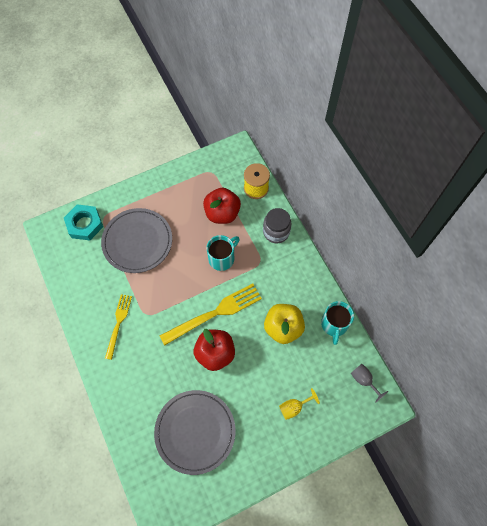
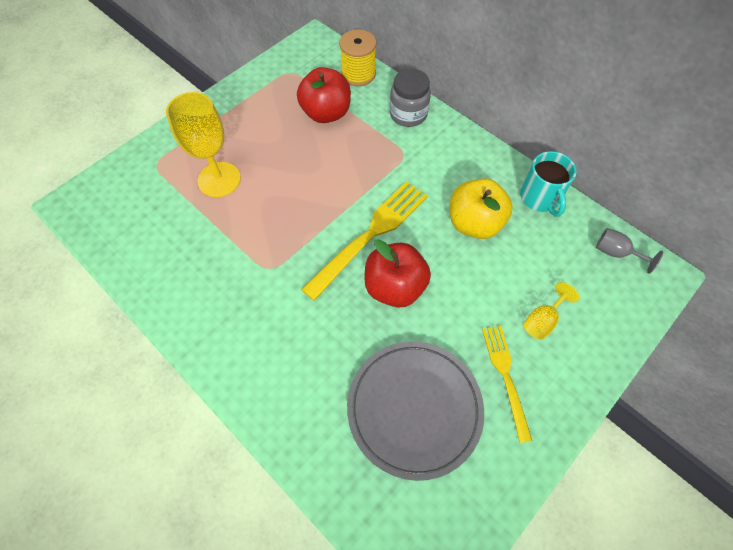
camera: 20 degrees left, 5 degrees down
turquoise nut [64,204,103,240] -> none
grey plate [101,208,172,273] -> yellow goblet [166,92,241,197]
yellow fork [105,294,132,360] -> yellow fork moved to [482,326,532,443]
turquoise mug [206,235,240,271] -> none

